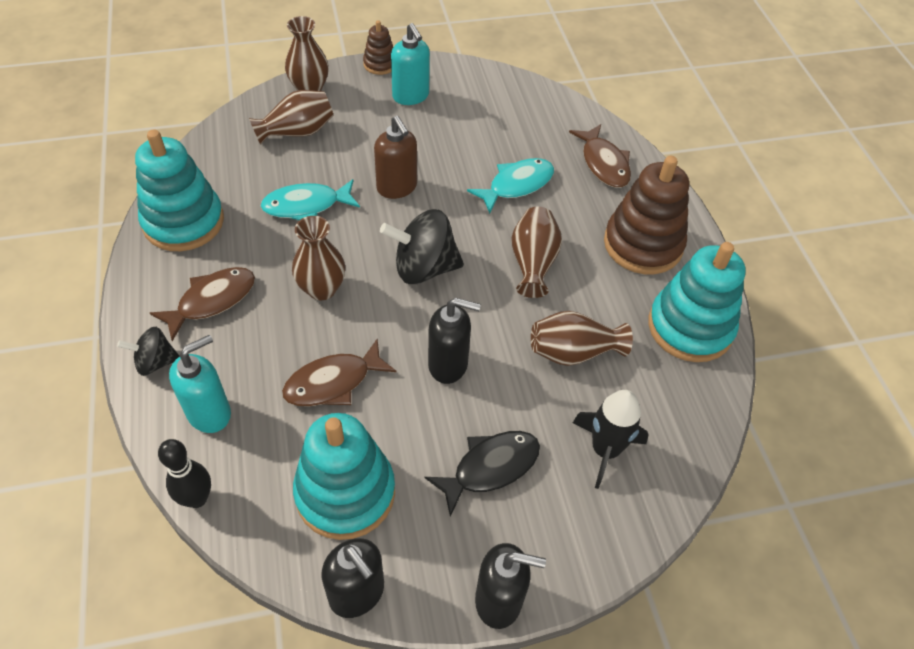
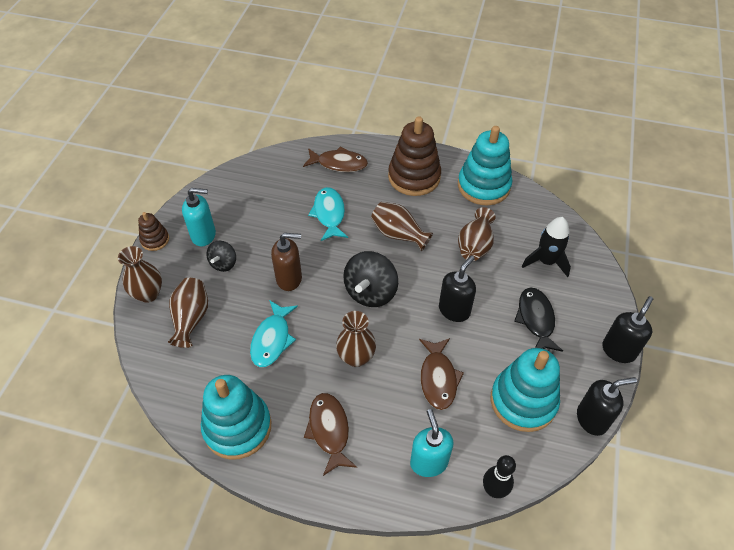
camera: 60 degrees left, 0 degrees up
black spinning top [117,327,180,376] -> black spinning top moved to [207,241,236,272]

